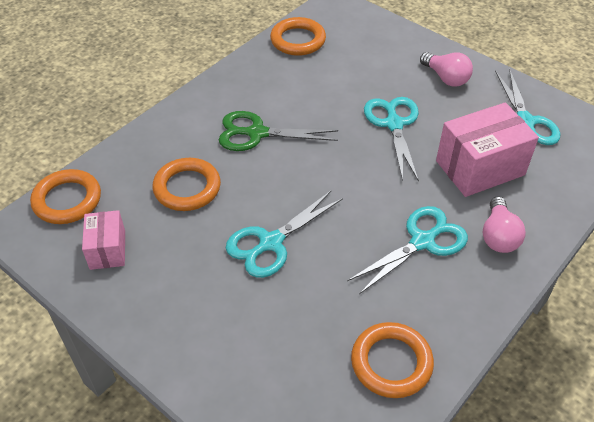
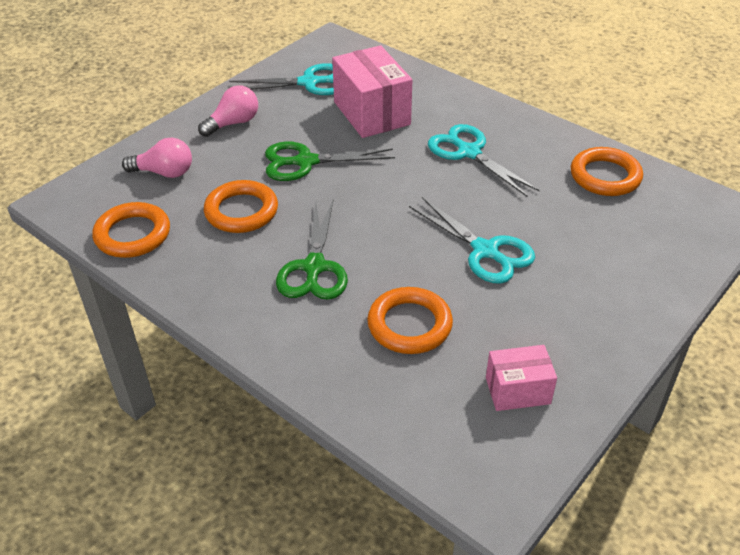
camera: 90 degrees left, 5 degrees down
orange ring [30,169,101,224] -> orange ring moved to [204,180,278,233]
turquoise scissors [364,97,419,182] -> green scissors [265,141,395,181]
pink light bulb [483,196,526,253] -> pink light bulb moved to [122,137,192,178]

